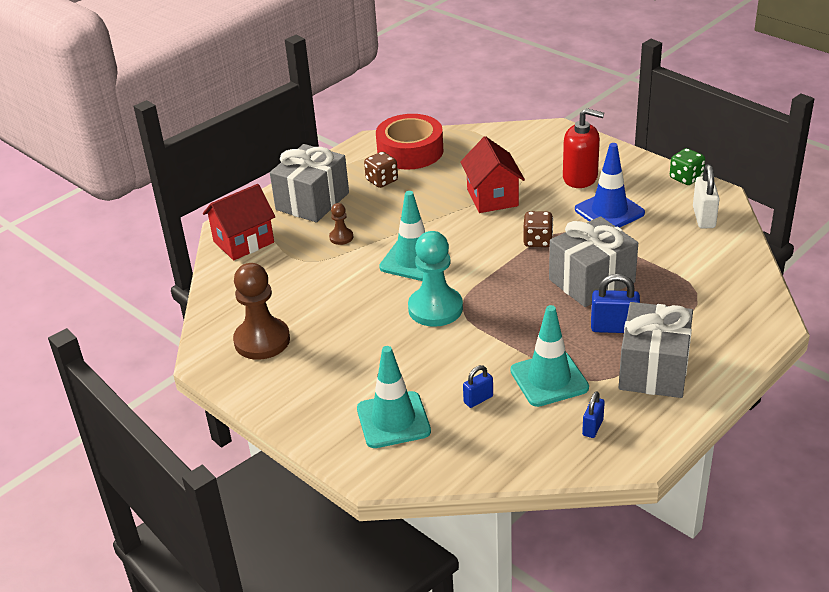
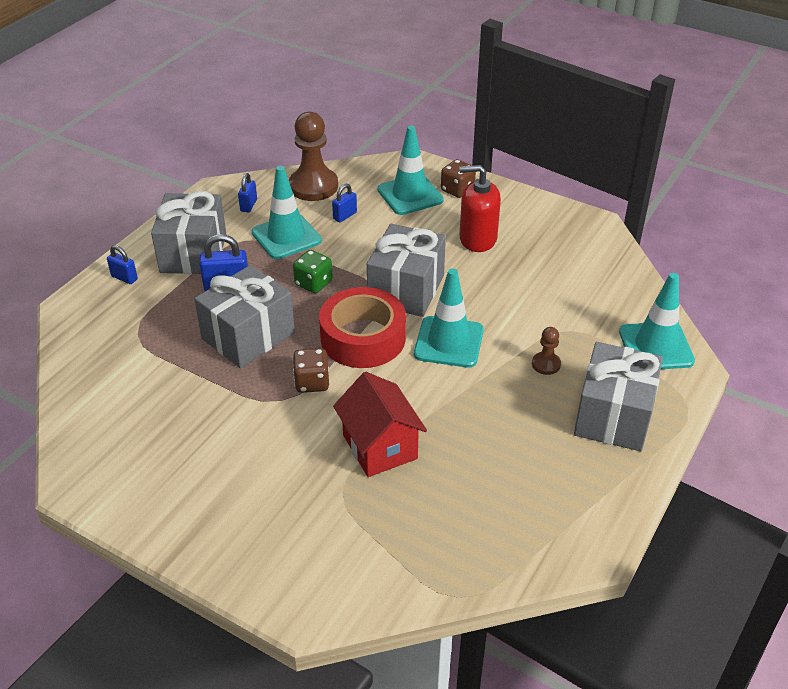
camera: 165 degrees right, 5 degrees up
red house [203,184,275,261] -> turquoise traffic cone [619,273,695,369]
brown pawn [233,263,290,360] -> brown pawn moved to [289,112,338,201]
brown dice [364,151,398,188] -> brown dice moved to [441,159,476,198]
red tape [376,114,443,170] -> red tape moved to [319,287,406,368]
turquoise pawn [408,231,463,327] -> grey gift [367,224,446,317]
red soap dispenser [563,108,604,188] -> red soap dispenser moved to [459,165,501,252]
blue traffic cone [575,143,645,228] -> none
green dice [670,148,705,185] -> green dice moved to [293,250,333,293]
white padlock [693,164,720,229] -> none
none -> blue padlock [107,245,138,284]

